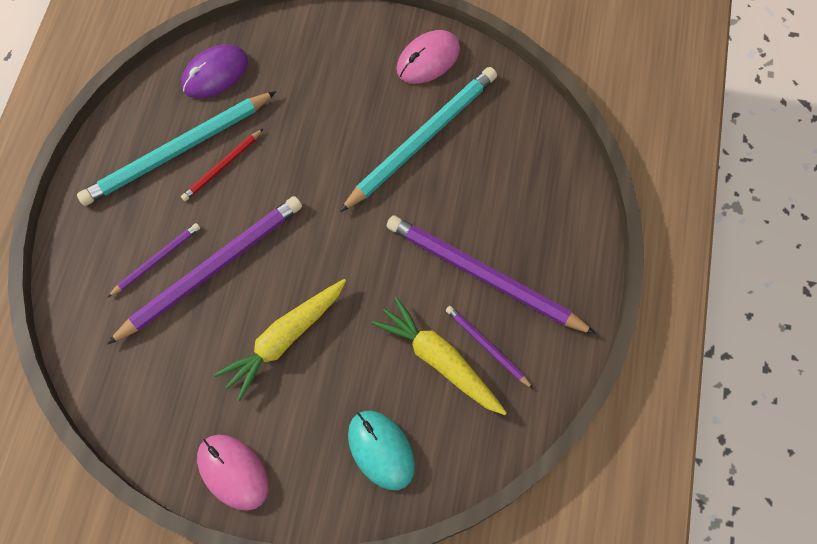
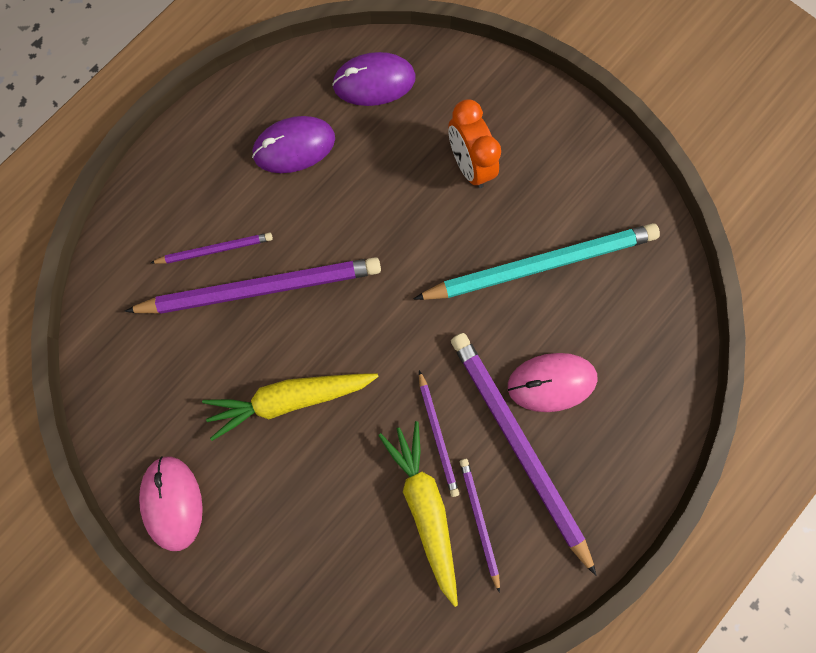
camera: 30 degrees right, 10 degrees up
turquoise pencil [77,91,276,206] -> purple mouse [252,116,335,173]
red pencil [181,129,263,201] -> none
turquoise mouse [348,411,415,490] -> none
pink mouse [397,30,460,84] -> pink mouse moved to [508,353,597,412]
none -> purple pencil [419,370,459,497]
none -> orange clock [449,99,501,188]

